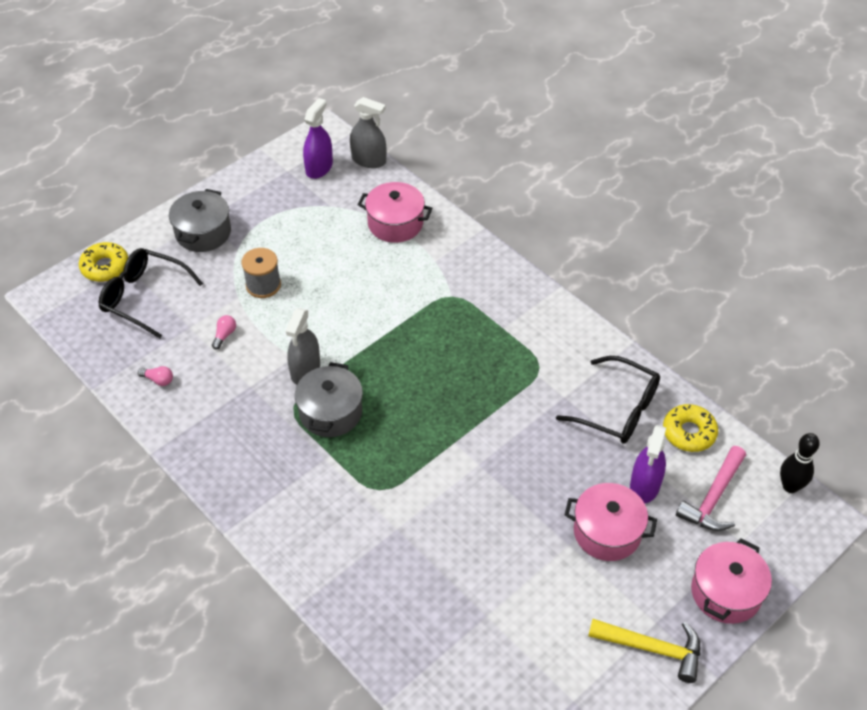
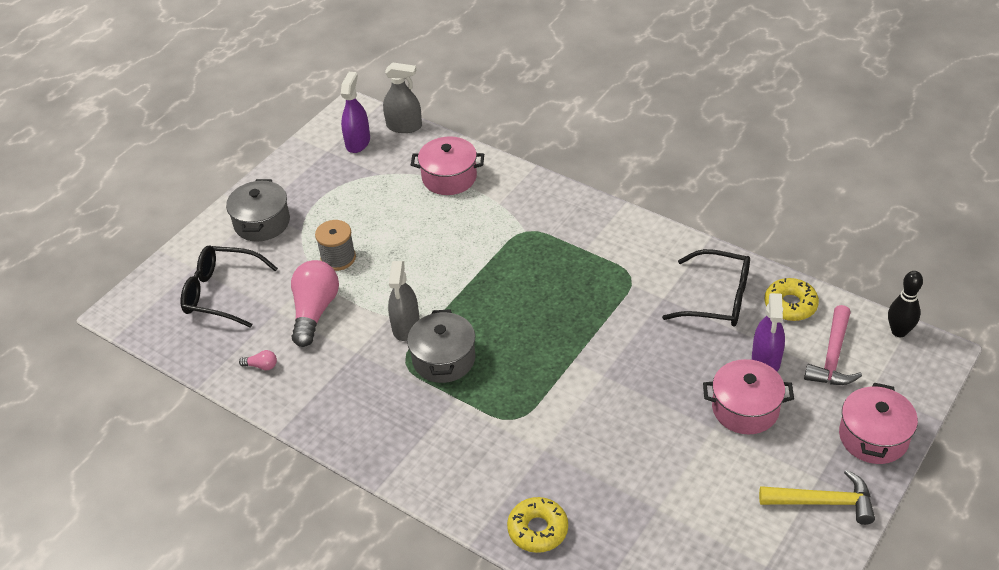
camera: 10 degrees left, 5 degrees down
yellow donut [79,242,128,282] -> yellow donut moved to [507,497,568,553]
pink light bulb [212,315,236,349] -> pink light bulb [291,260,339,347], size x2.43

